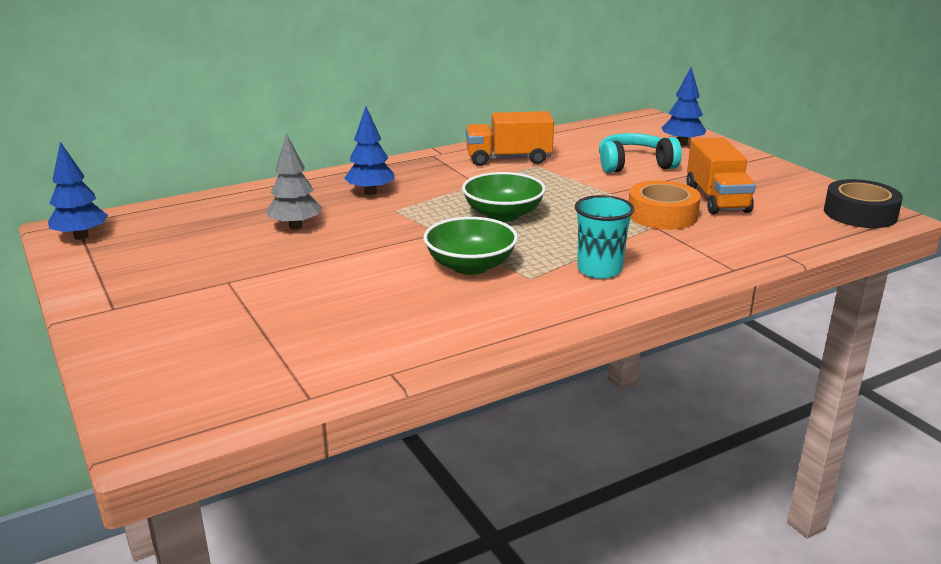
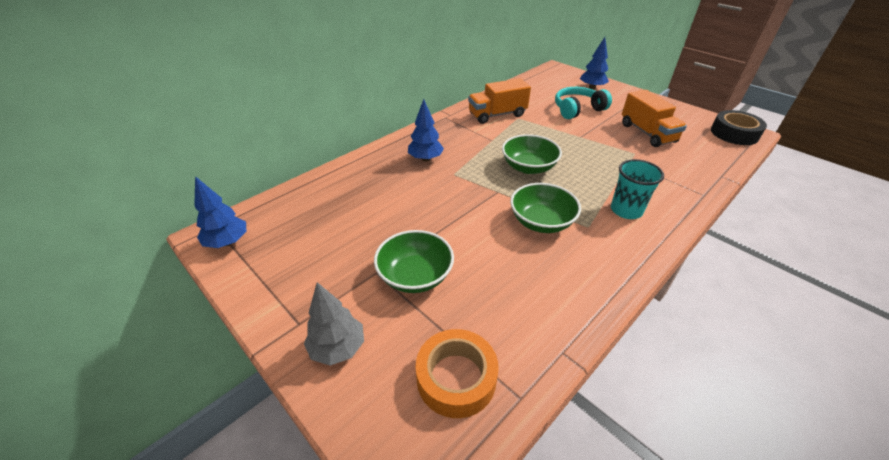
camera: 15 degrees left, 15 degrees up
grey tree [266,133,322,229] -> grey tree moved to [304,282,364,366]
orange tape [629,180,701,230] -> orange tape moved to [416,329,499,418]
none -> green bowl [374,230,454,293]

